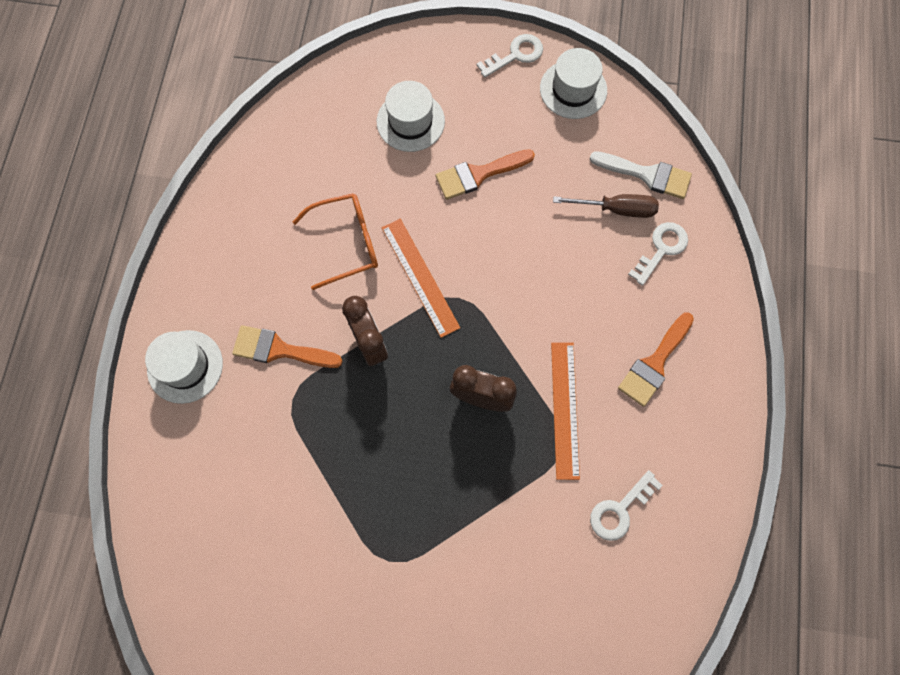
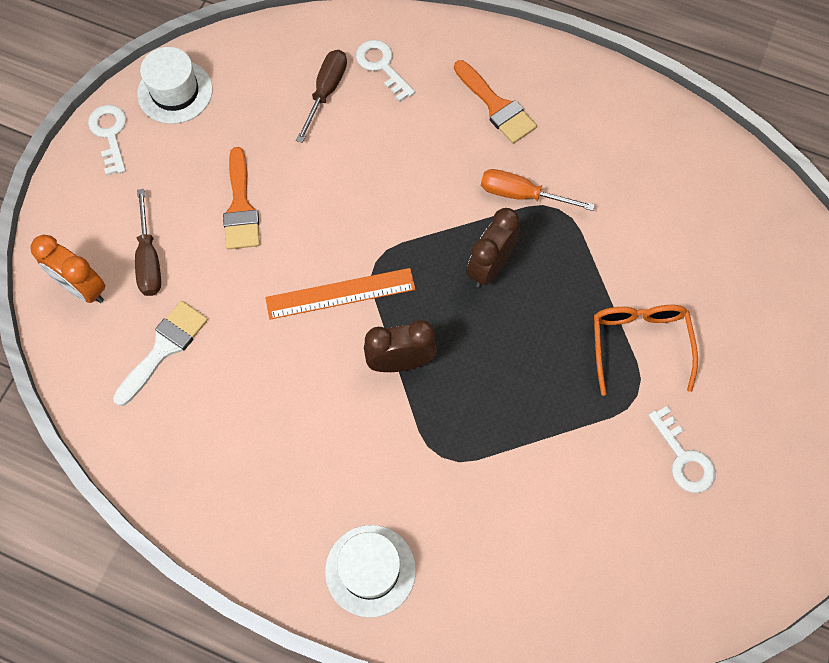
camera: 75 degrees left, 5 degrees down
orange brush [232,325,342,368] -> none
orange glasses [293,193,378,290] -> orange glasses moved to [594,305,698,396]
white hat [377,81,445,152] -> brown screwdriver [135,189,161,296]
orange ruler [551,342,580,480] -> orange screwdriver [481,169,595,211]
white brush [590,151,692,199] -> white brush moved to [113,301,208,406]
white key [590,470,663,541] -> white key moved to [648,406,716,493]
none -> orange clock [30,235,105,303]

